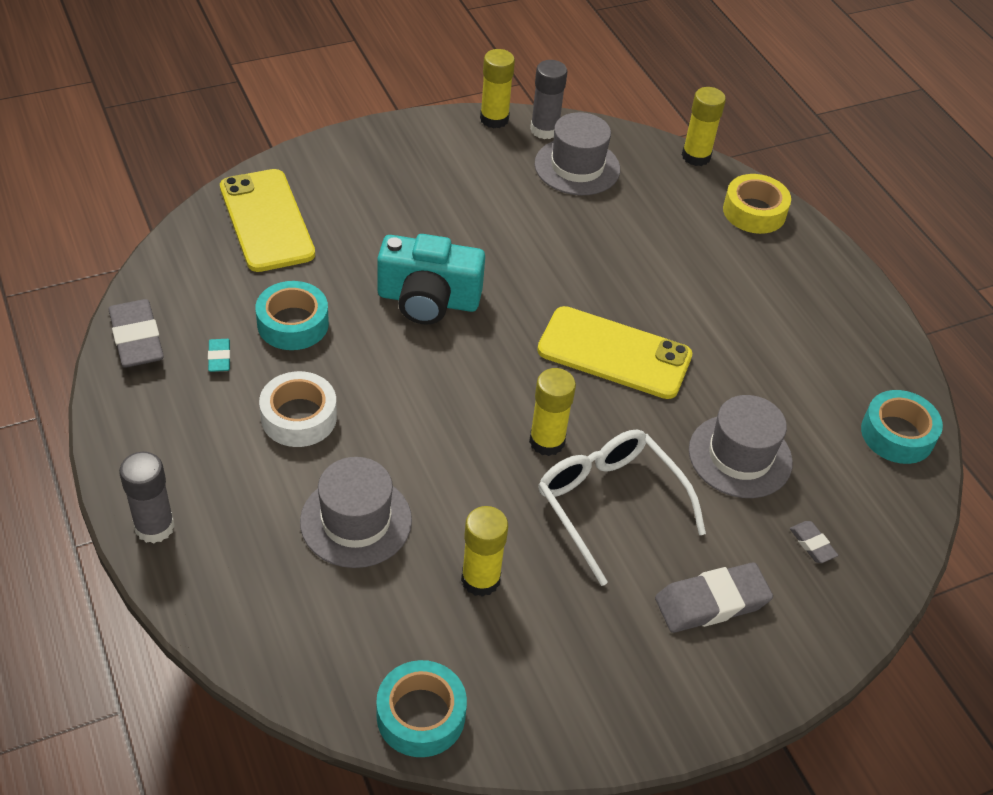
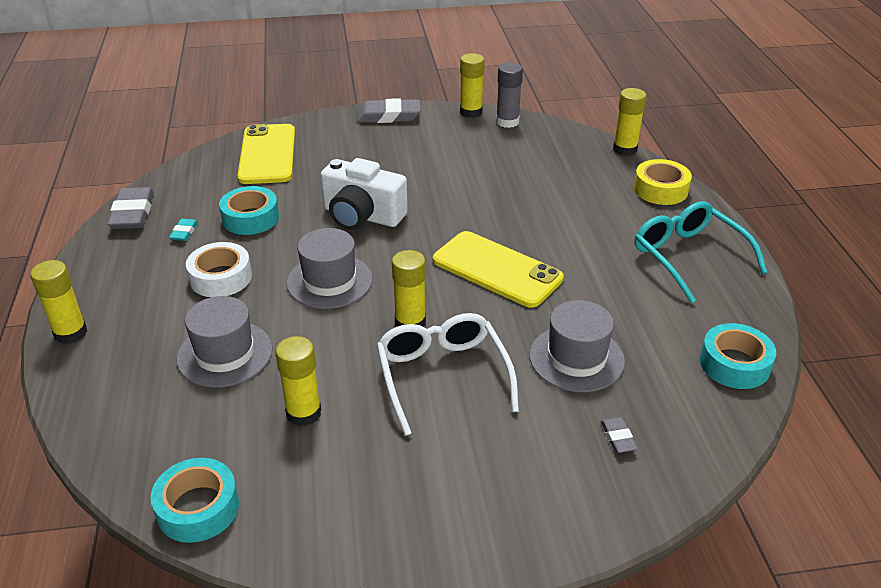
camera: 20 degrees right, 10 degrees down
grey glue stick [119,452,175,544] -> yellow glue stick [30,260,87,344]
turquoise camera [377,234,485,325] -> white camera [320,158,408,230]
grey hat [534,112,620,195] -> grey hat moved to [286,228,373,309]
grey eraser [655,562,773,633] -> grey eraser moved to [357,98,421,123]
none -> turquoise glasses [634,201,767,303]

